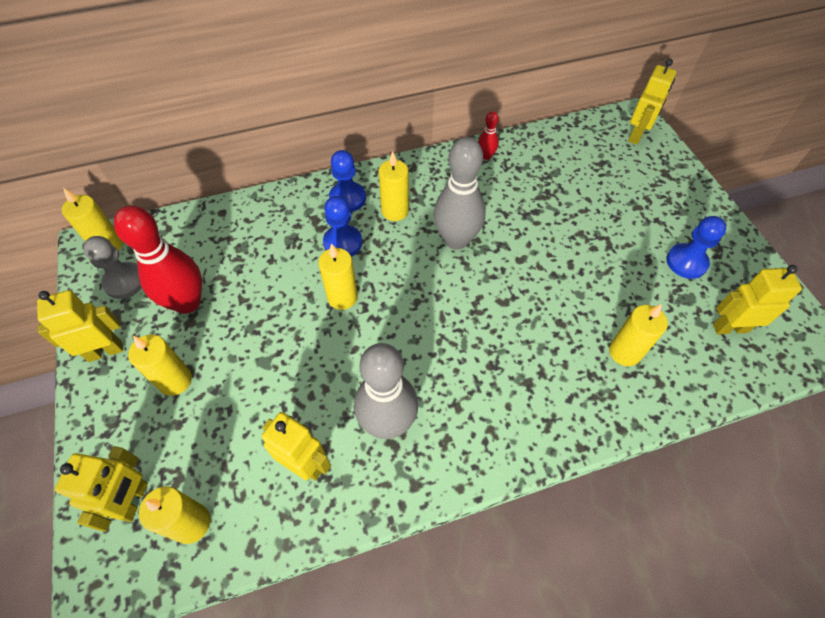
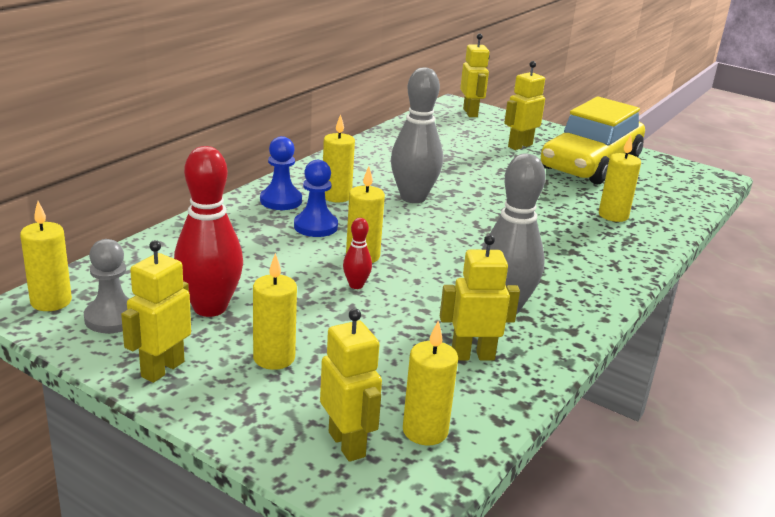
camera: 40 degrees left, 30 degrees down
red bowling pin [478,111,499,160] -> red bowling pin moved to [343,218,372,289]
blue pawn [666,216,726,279] -> yellow car [541,96,645,185]
yellow robot [713,265,802,334] -> yellow robot moved to [504,61,545,150]

